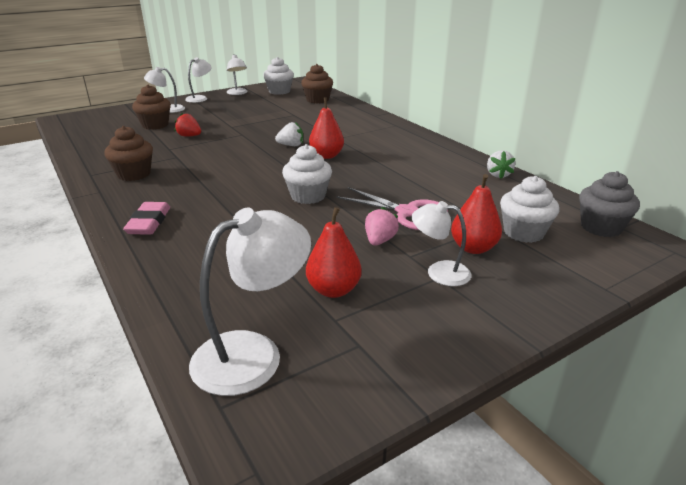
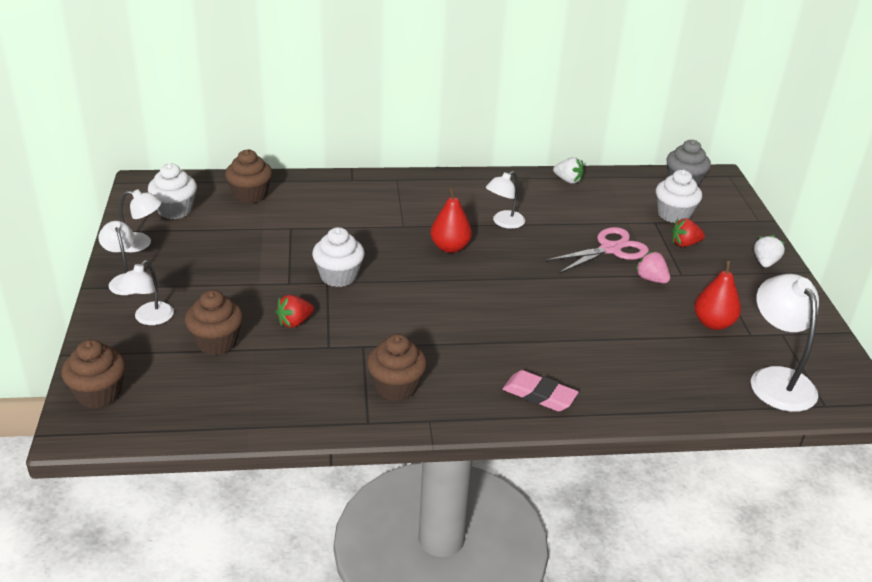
camera: 65 degrees left, 5 degrees up
white strawberry [275,122,303,146] -> white strawberry moved to [754,235,785,267]
white cupcake [282,144,332,204] -> white cupcake moved to [312,227,365,287]
white lamp [412,201,471,286] -> white lamp moved to [486,171,525,229]
red pear [451,174,502,254] -> red strawberry [671,218,705,247]
none -> brown cupcake [62,339,126,409]

